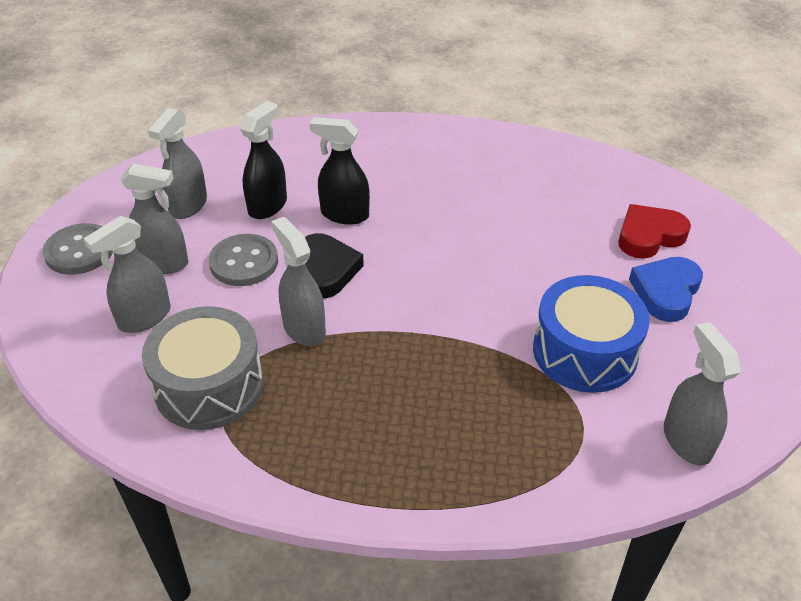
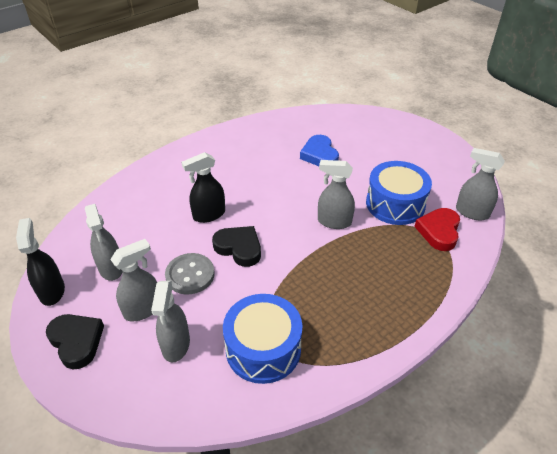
camera: 45 degrees left, 0 degrees up
grey button [42,223,113,275] -> black heart [46,314,104,369]
grey drum [142,306,263,430] -> blue drum [223,294,302,384]
black spray bottle [240,101,287,219] -> black spray bottle moved to [16,218,65,306]
grey spray bottle [271,217,326,346] -> grey spray bottle moved to [318,160,355,229]
red heart [618,204,691,259] -> red heart moved to [414,208,460,251]
blue heart [629,257,703,322] -> blue heart moved to [300,135,339,166]

